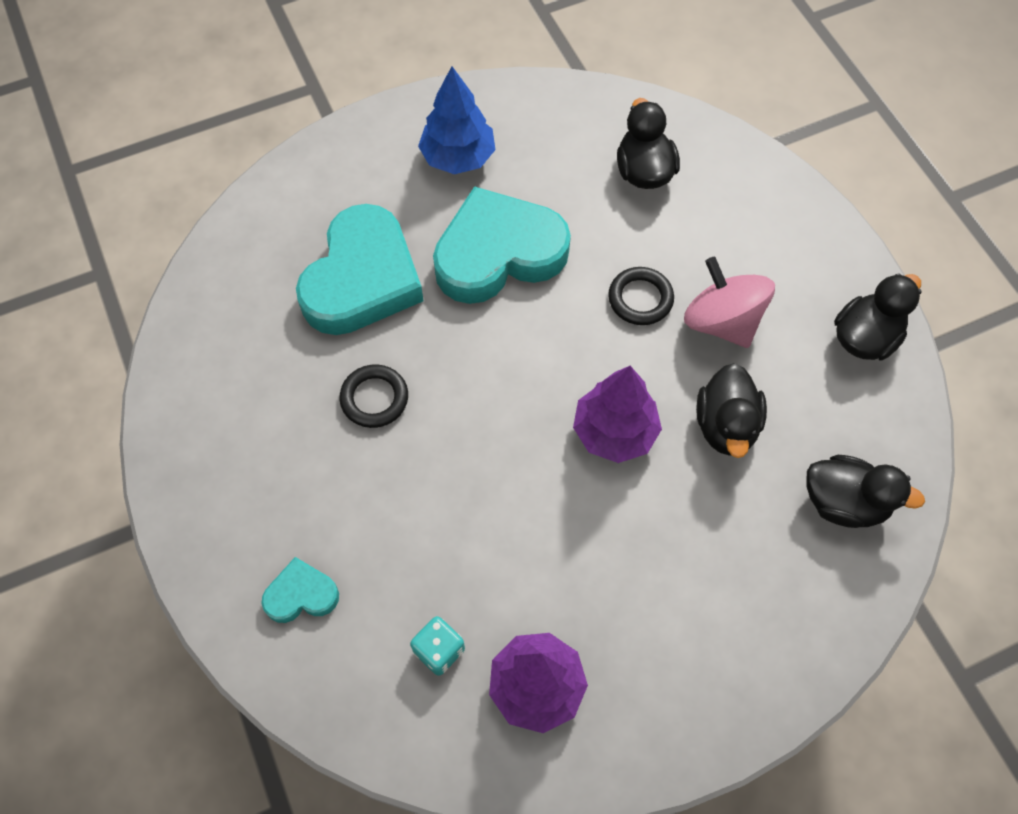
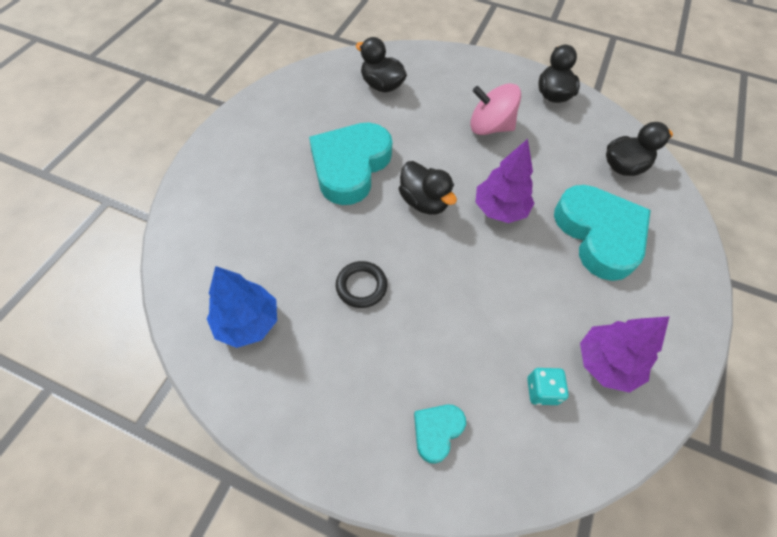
camera: 45 degrees left, 5 degrees down
turquoise heart [296,204,424,335] -> turquoise heart moved to [554,185,651,281]
blue tree [418,66,496,174] -> blue tree moved to [207,266,277,348]
black ring [608,267,674,325] -> none
black duck [696,363,767,458] -> black duck moved to [399,161,457,214]

